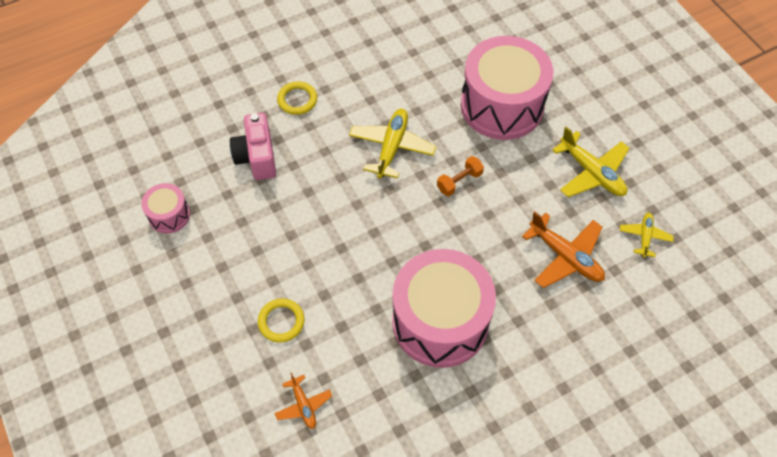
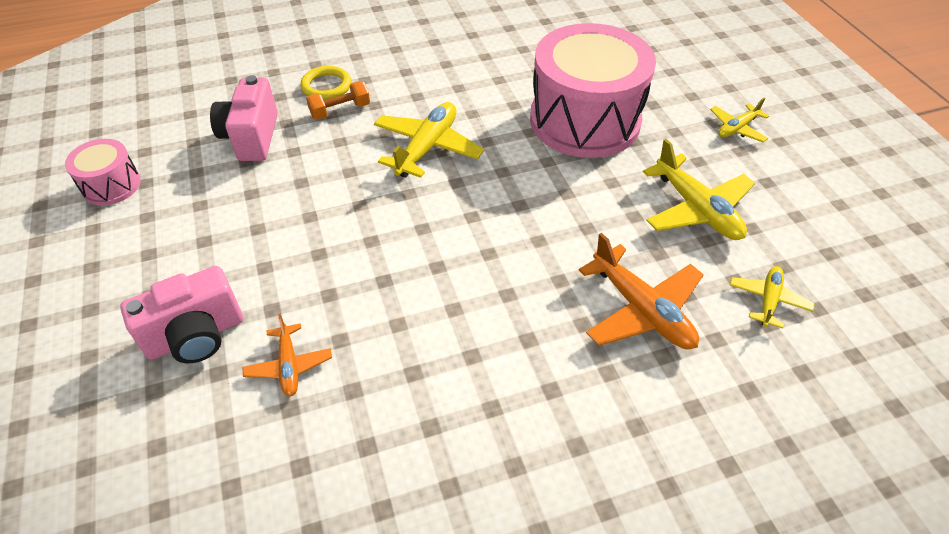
camera: 10 degrees right, 10 degrees down
yellow ring [258,298,305,343] -> pink camera [120,266,243,363]
orange plane [275,373,332,429] -> orange plane moved to [242,314,332,397]
pink drum [392,249,496,368] -> none
orange dumbbell [437,156,484,196] -> orange dumbbell moved to [306,81,370,120]
none -> yellow plane [710,98,769,142]

